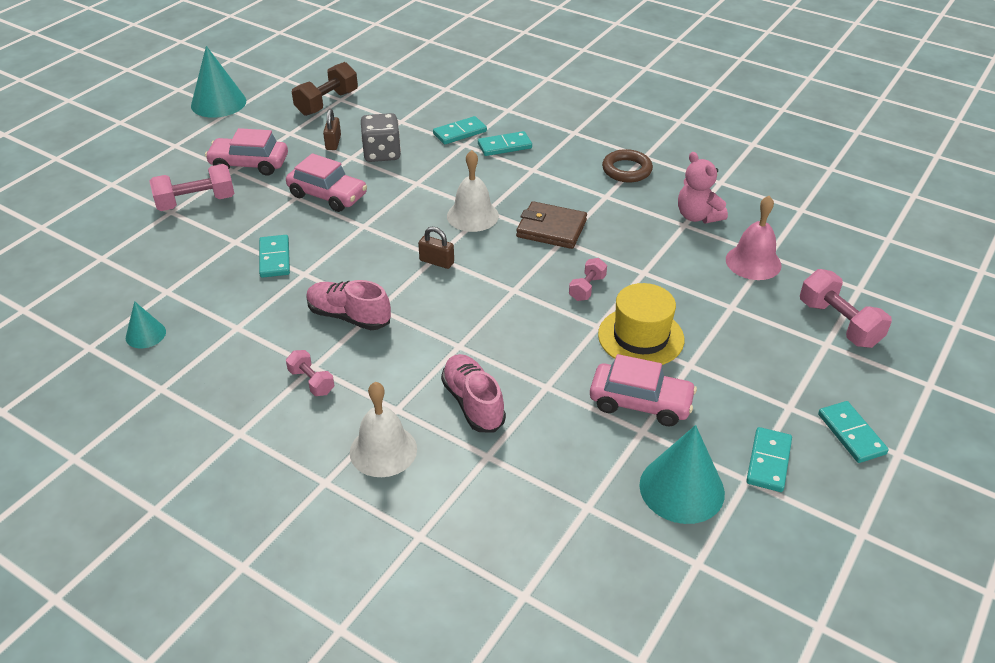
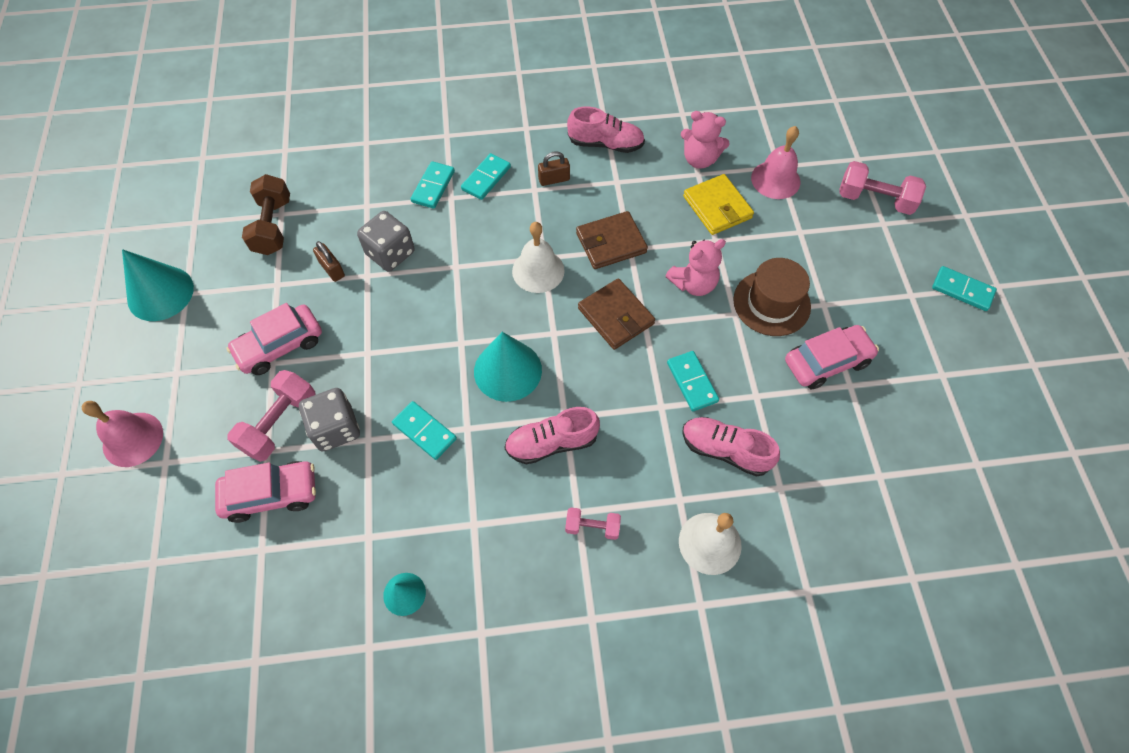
camera: 40 degrees left, 20 degrees up
pink car [286,153,367,212] -> pink car moved to [215,461,316,523]
brown padlock [418,227,454,269] -> brown padlock moved to [538,151,570,186]
pink dumbbell [569,258,607,301] -> pink teddy bear [666,239,726,296]
yellow hat [598,283,684,365] -> brown hat [733,258,811,336]
brown ring [602,149,653,182] -> pink shoe [567,106,645,153]
turquoise cone [639,425,725,524] -> turquoise cone moved to [474,332,542,402]
turquoise domino [746,427,792,492] -> turquoise domino moved to [667,351,719,411]
none -> pink bell [82,401,163,467]
none -> grey dice [299,388,360,452]
none -> brown wallet [578,278,655,350]
none -> yellow wallet [683,174,754,235]

